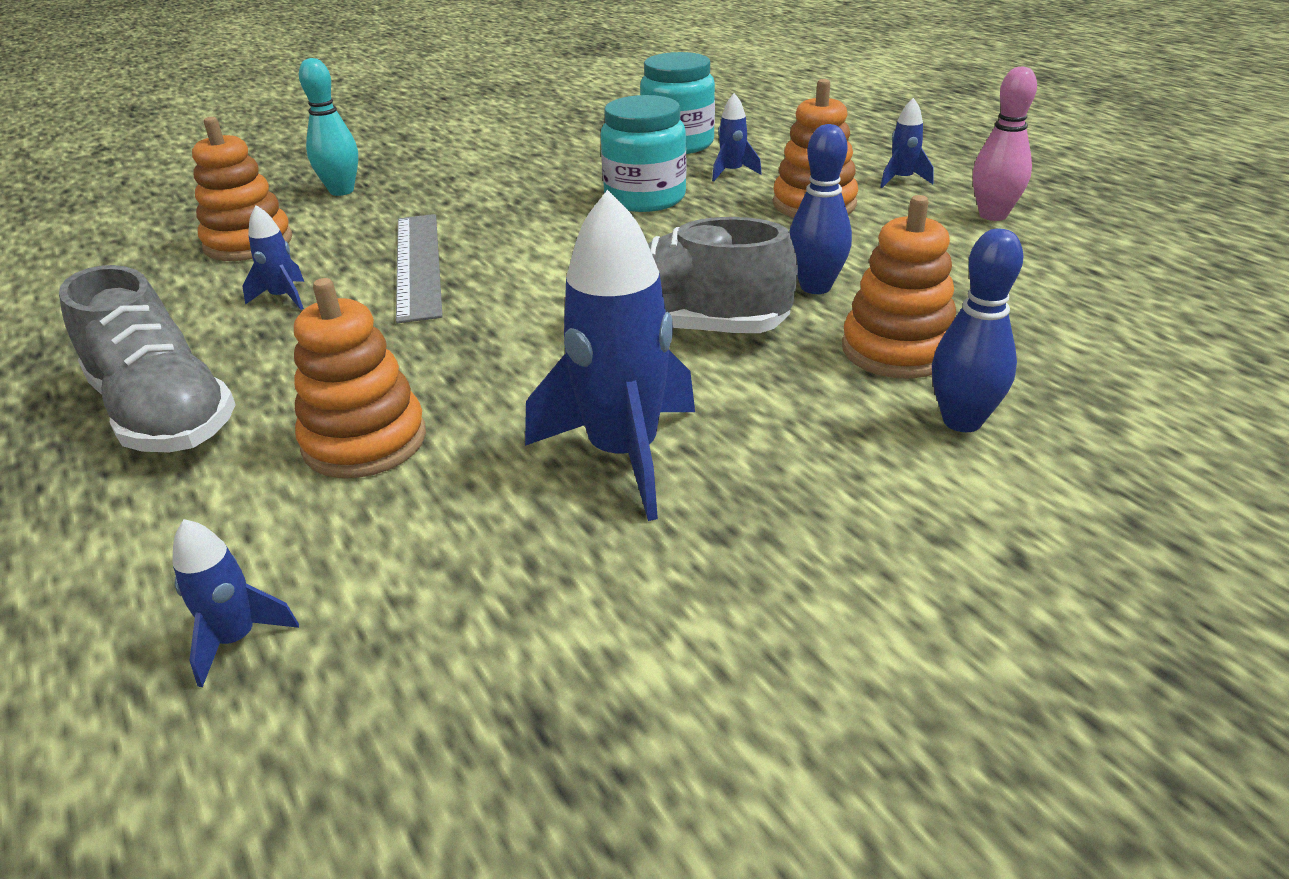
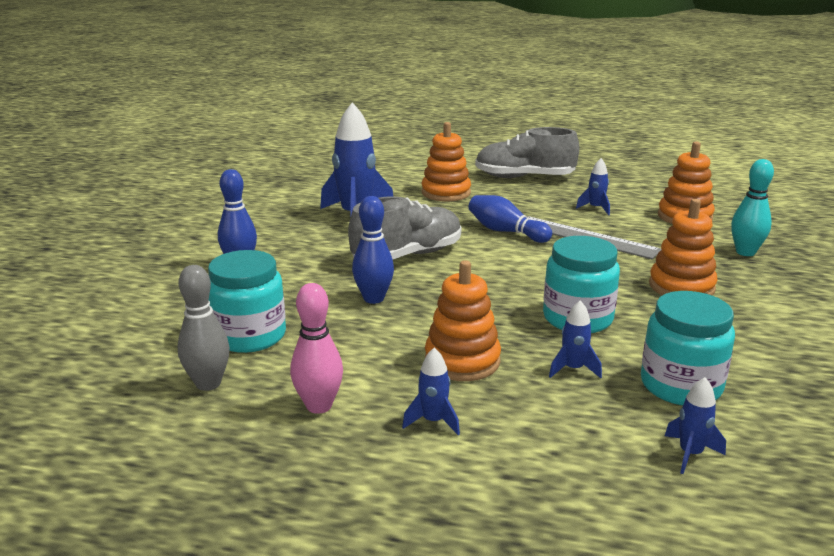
camera: 135 degrees right, 10 degrees down
blue rocket [173,519,299,687] -> blue rocket moved to [665,377,726,474]
orange stacking toy [842,195,956,379] -> orange stacking toy moved to [649,199,718,296]
none -> grey bowling pin [178,265,230,391]
none -> turquoise jar [208,250,286,353]
none -> blue bowling pin [468,195,552,243]

